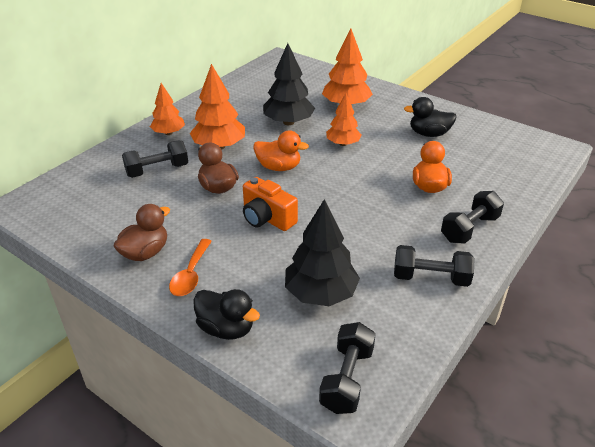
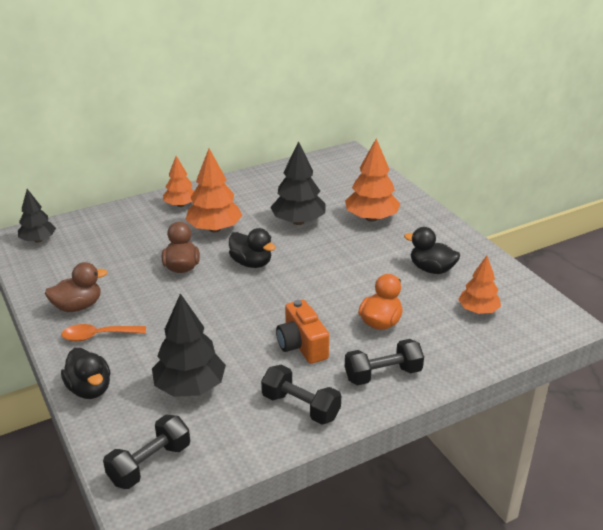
camera: 25 degrees right, 5 degrees down
black dumbbell [122,140,188,178] -> none
orange spoon [169,239,212,296] -> orange spoon turned 45 degrees clockwise [61,324,146,341]
orange camera [243,177,298,231] -> orange camera moved to [276,300,329,364]
orange duck [253,130,309,171] -> black duck [229,228,276,268]
orange tree [326,93,362,146] -> orange tree moved to [458,256,501,314]
none -> black tree [18,189,56,243]

